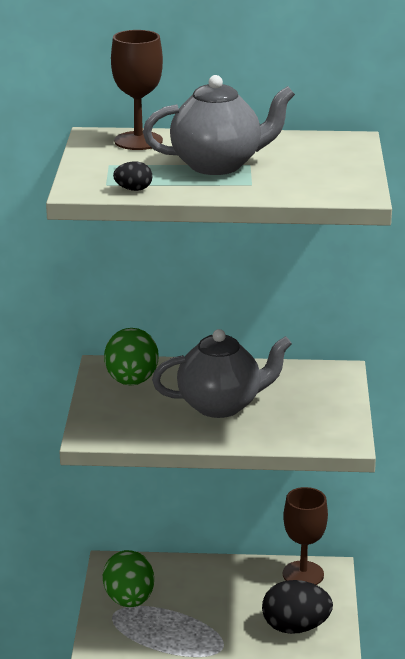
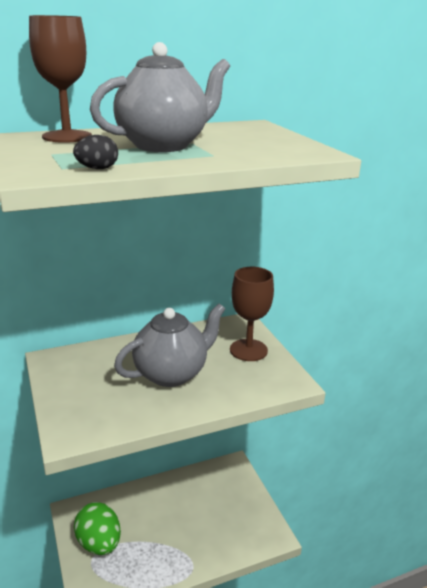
camera: 25 degrees left, 0 degrees up
green egg [104,328,158,385] -> none
black egg [262,580,333,634] -> none
brown goblet [283,487,328,585] -> brown goblet moved to [230,267,274,361]

